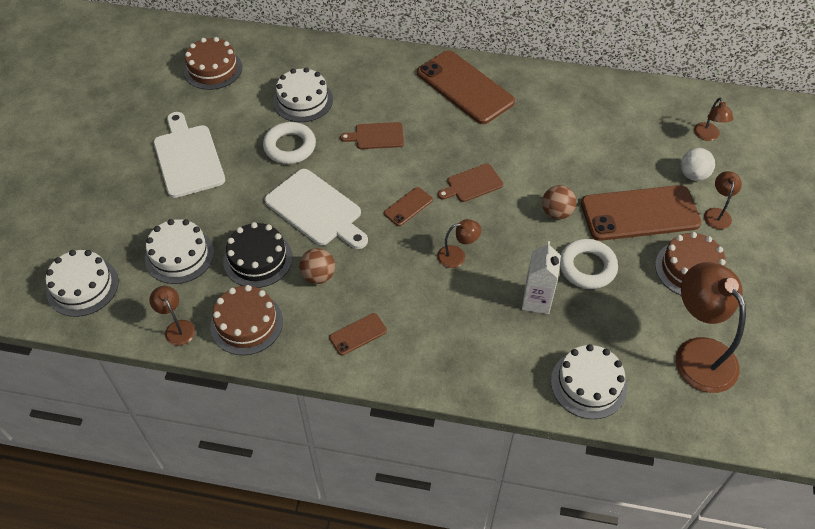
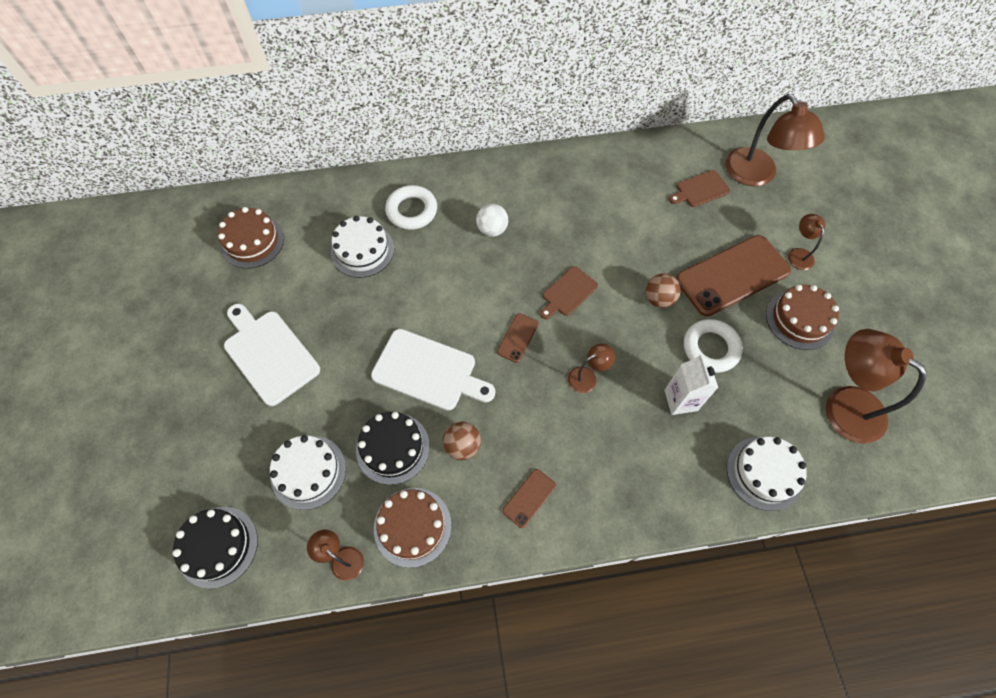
camera: 20 degrees left, 10 degrees up
white cake [46,250,119,317] -> black cake [173,507,258,589]
white ring [263,122,316,164] -> white ring moved to [385,185,437,230]
brown cutting board [340,122,404,149] -> brown cutting board moved to [669,170,730,207]
brown phone [417,50,515,124] -> none
white ball [681,148,715,181] -> white ball moved to [476,204,508,237]
brown lamp [694,98,733,141] -> brown lamp [726,94,825,186], size x2.05

